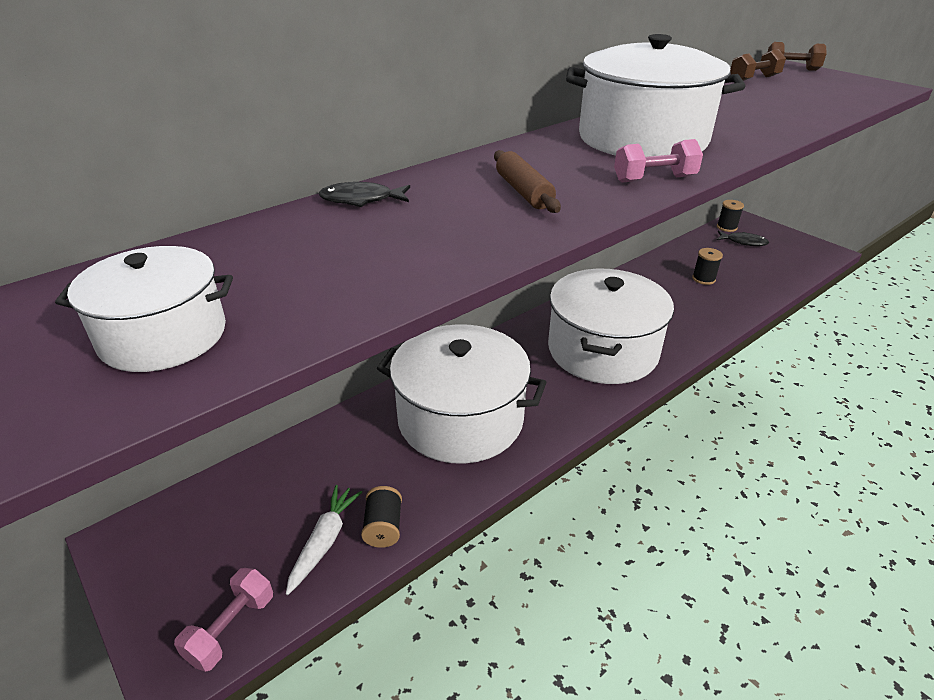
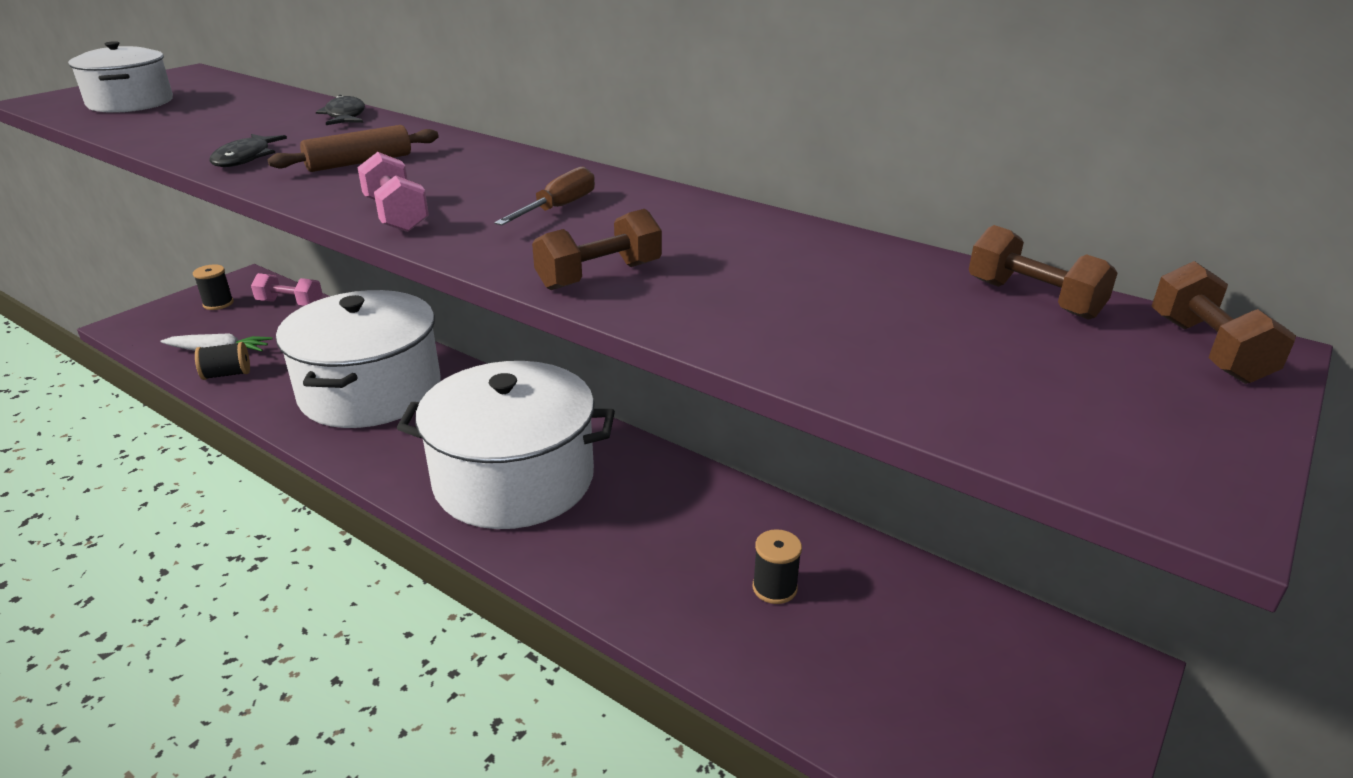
camera: 75 degrees right, 5 degrees down
pink dumbbell [174,568,273,672] -> pink dumbbell moved to [251,273,323,306]
white pot [566,34,746,157] -> brown screwdriver [494,167,595,225]
black spool [717,200,744,232] -> black spool moved to [193,264,234,310]
black fish [717,230,769,246] -> black fish moved to [209,134,287,167]
none -> brown dumbbell [532,209,662,290]

